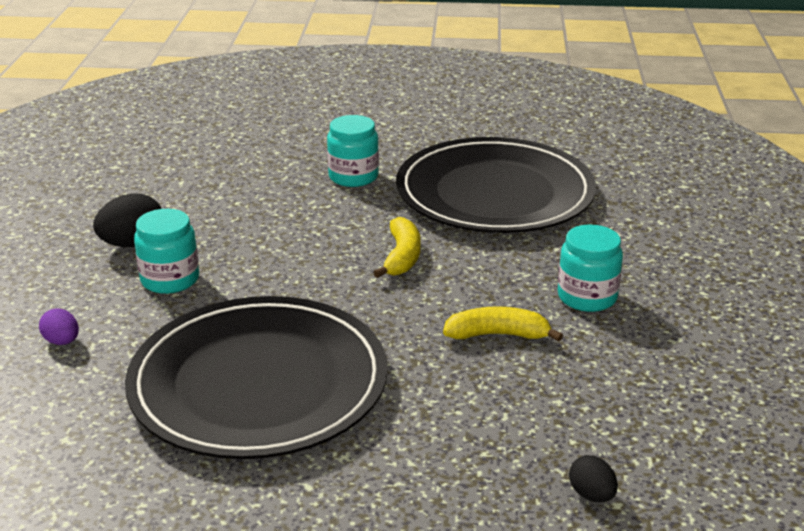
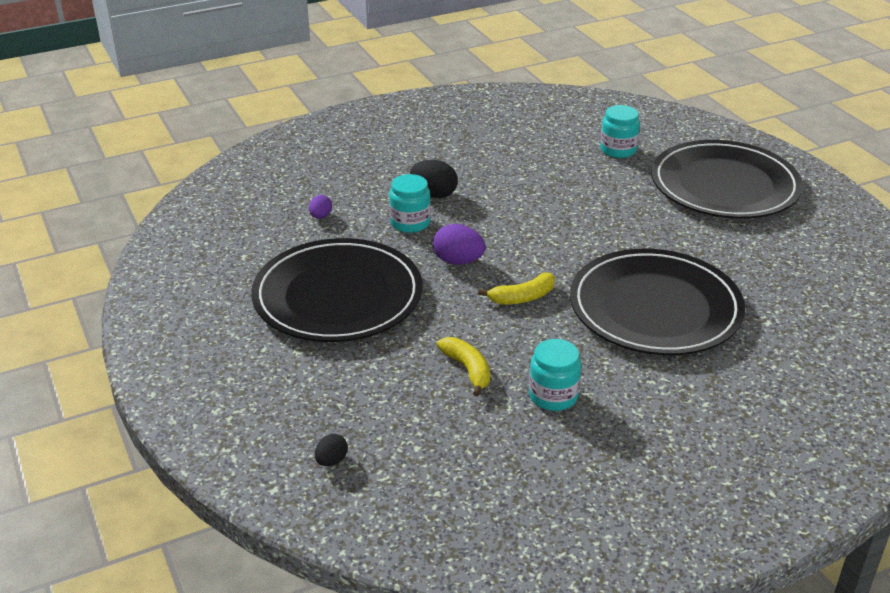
camera: 60 degrees right, 5 degrees up
turquoise jar [327,115,379,187] -> turquoise jar moved to [600,105,640,158]
none -> purple egg [433,224,486,265]
none -> black plate [651,140,803,219]

